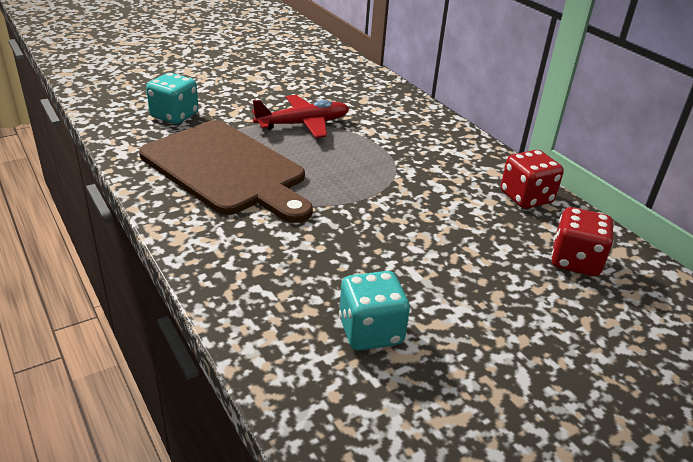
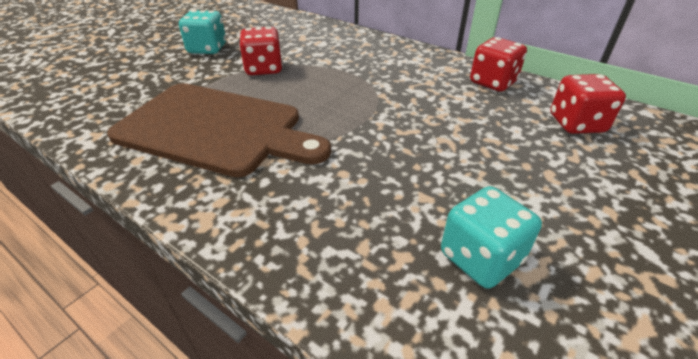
camera: 20 degrees left, 5 degrees up
turquoise dice [146,73,199,124] -> turquoise dice moved to [179,10,226,54]
red plane [252,95,349,138] -> red dice [239,27,282,75]

